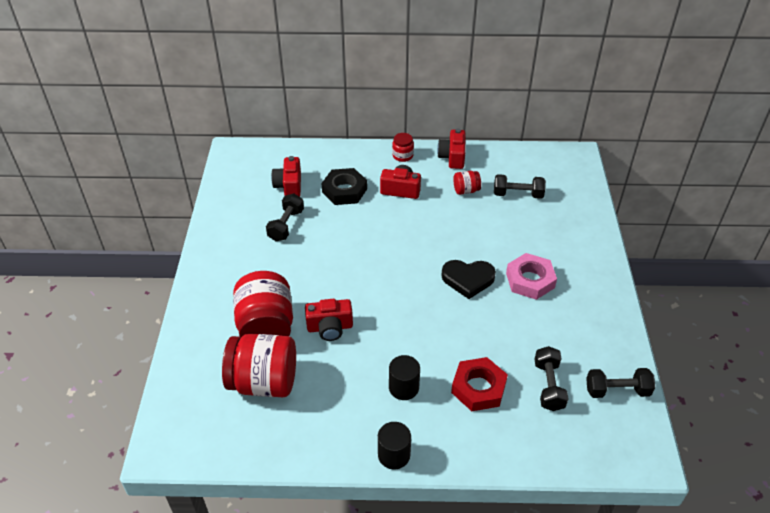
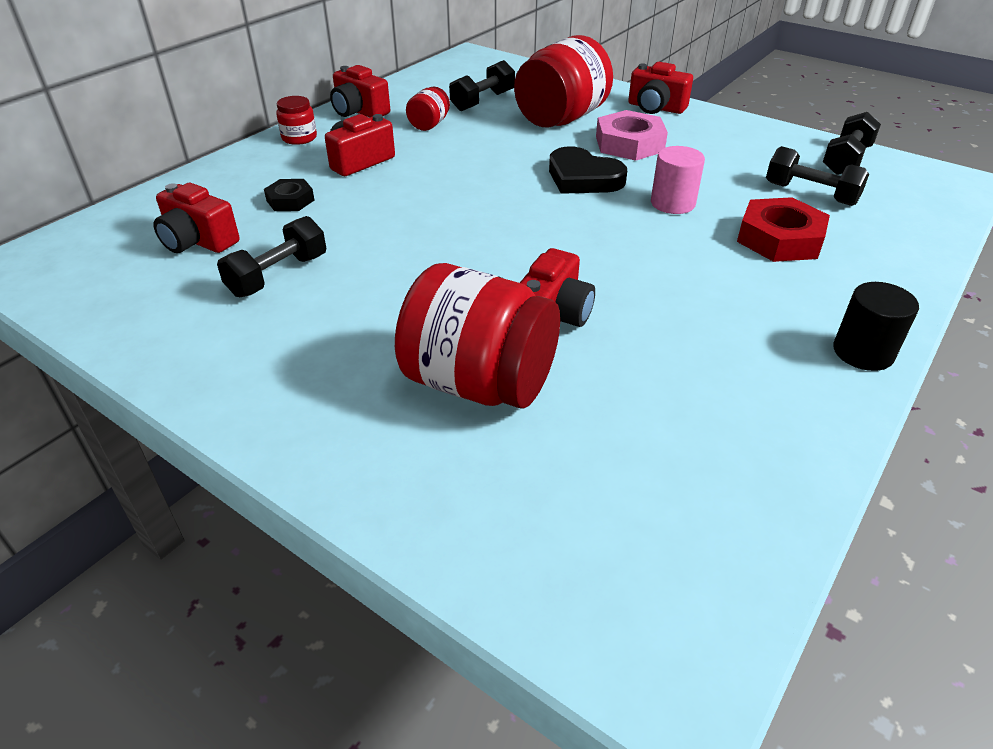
camera: 55 degrees left, 5 degrees down
red jar [222,334,296,397] -> red jar moved to [514,35,613,127]
black dumbbell [266,194,304,242] -> black dumbbell turned 75 degrees clockwise [217,216,326,297]
black nut [321,168,367,205] -> black nut [264,179,315,211], size x0.58
black cylinder [389,355,420,400] -> none
black heart [441,260,496,299] -> black heart turned 90 degrees clockwise [549,146,627,194]
none -> red camera [628,62,693,114]
none -> pink cylinder [651,146,705,214]

